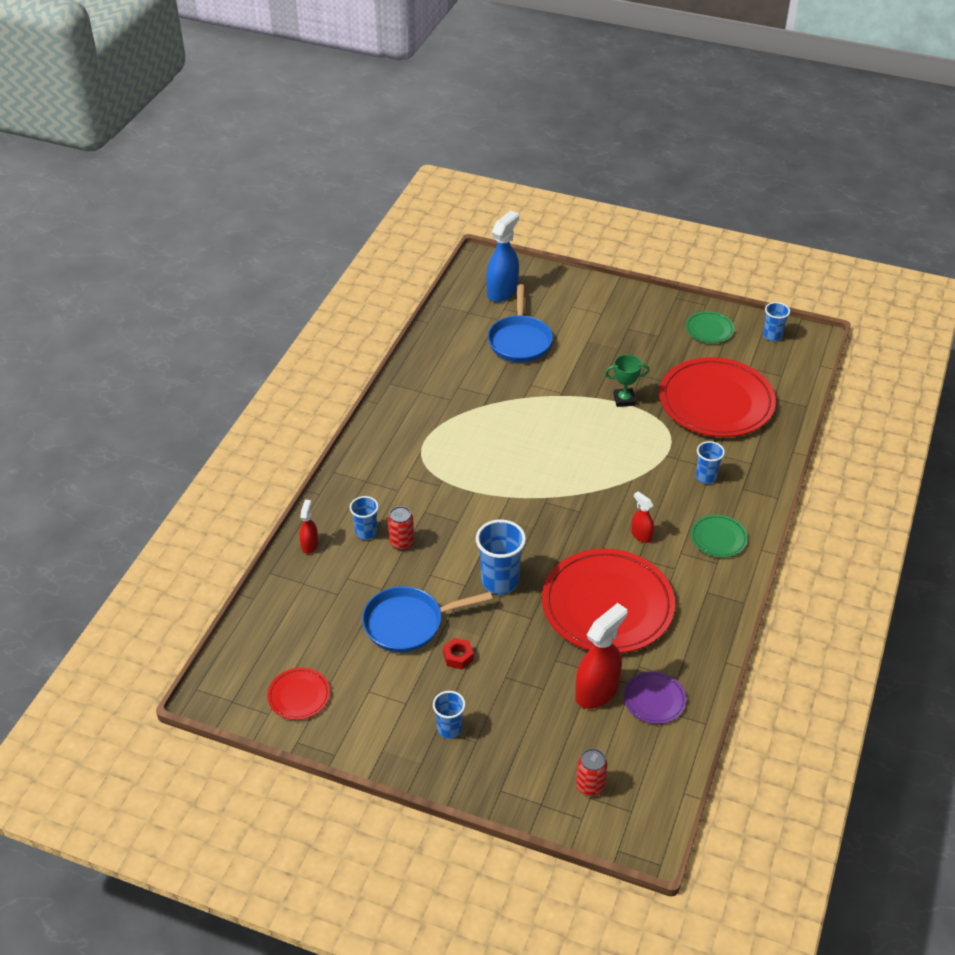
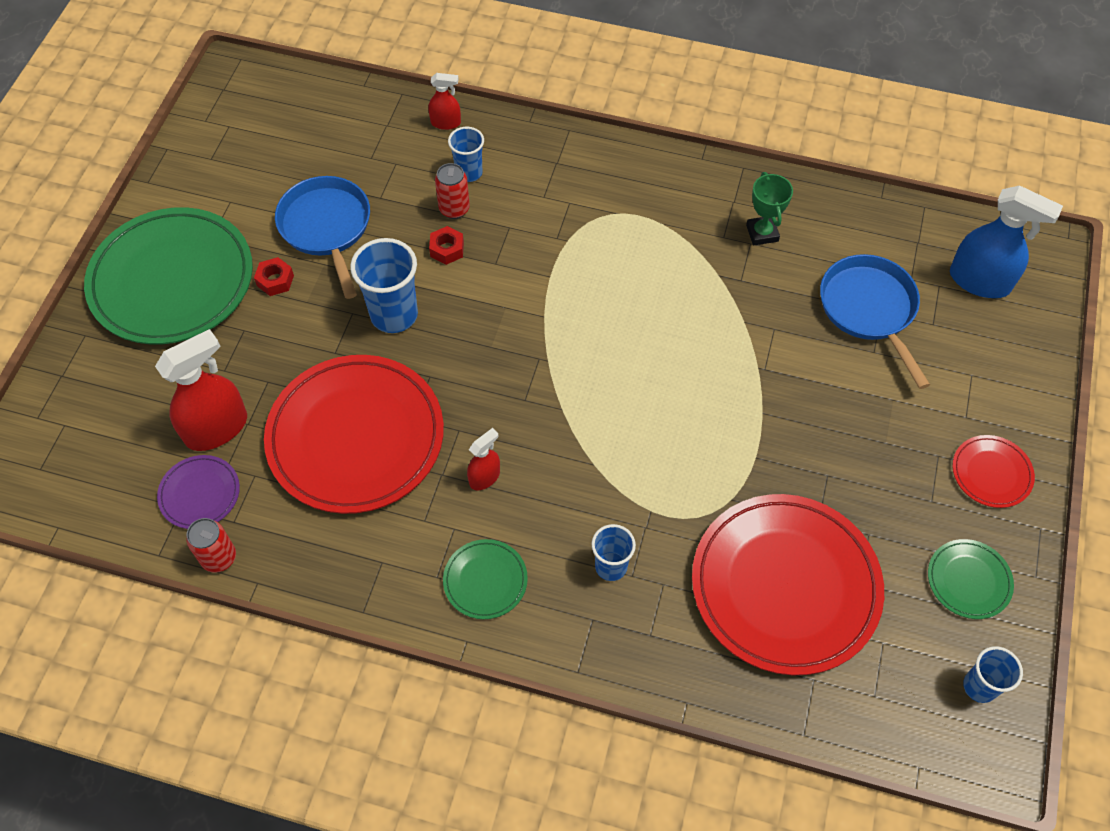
camera: 85 degrees right, 15 degrees up
red plate [267,668,330,720] -> red plate moved to [952,435,1035,508]
blue cup [433,691,466,739] -> green plate [84,207,253,344]
blue pan [488,284,553,362] -> blue pan turned 75 degrees clockwise [820,254,930,389]
red spray bottle [575,603,627,709] -> red spray bottle turned 75 degrees counterclockwise [155,329,247,451]
red can [576,748,608,796] -> red can moved to [186,518,236,573]
green trophy [605,354,650,407] -> green trophy moved to [746,172,793,245]
none -> red nut [429,226,464,265]

